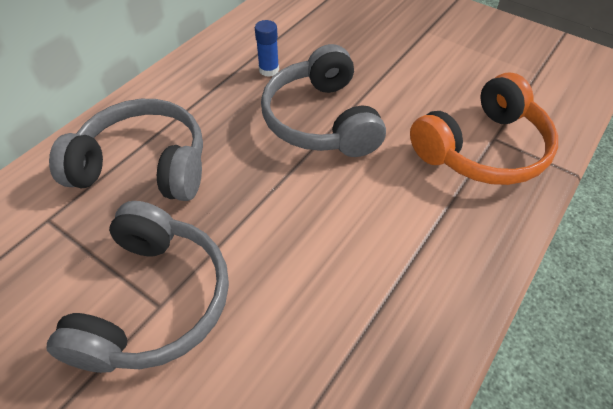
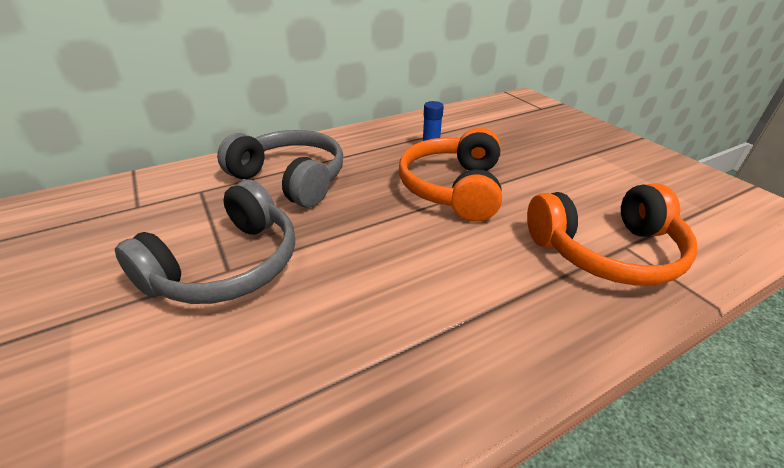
camera: 25 degrees right, 15 degrees down
grey headphones [261,44,386,157] -> orange headphones [399,128,502,222]

